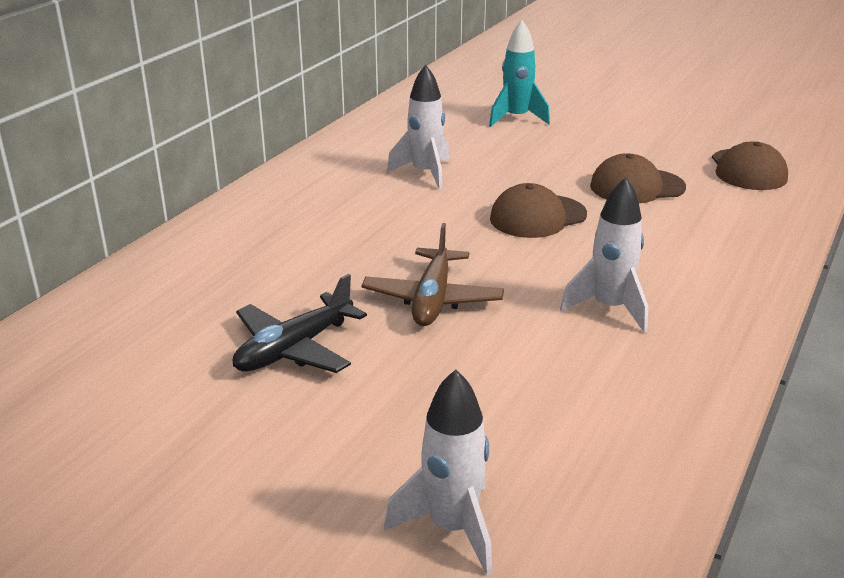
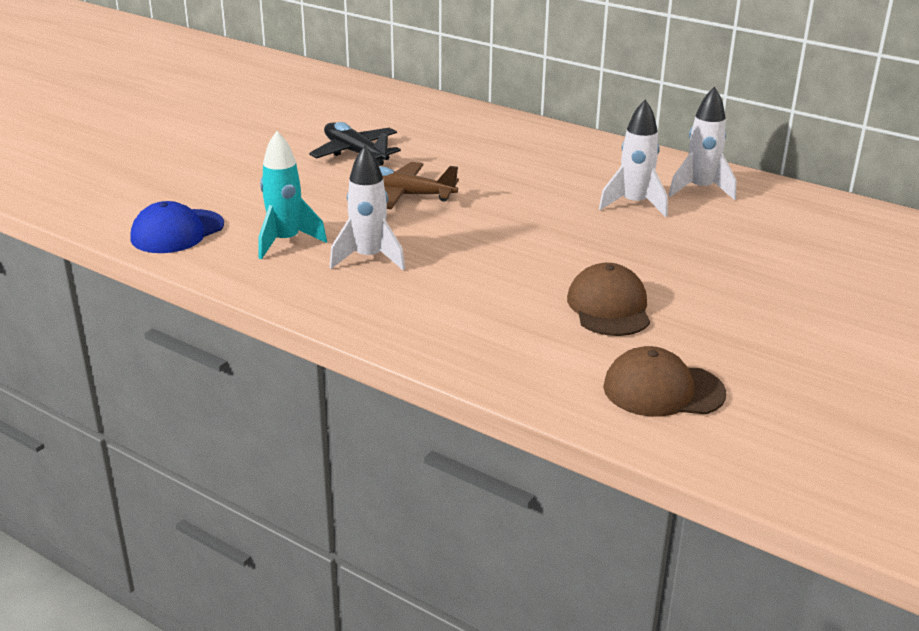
camera: 95 degrees right, 0 degrees up
white rocket [384,369,492,575] -> white rocket moved to [668,87,736,200]
turquoise rocket [489,20,550,127] -> turquoise rocket moved to [259,131,327,259]
brown cap [490,183,587,238] -> none
none -> blue cap [131,201,224,253]

